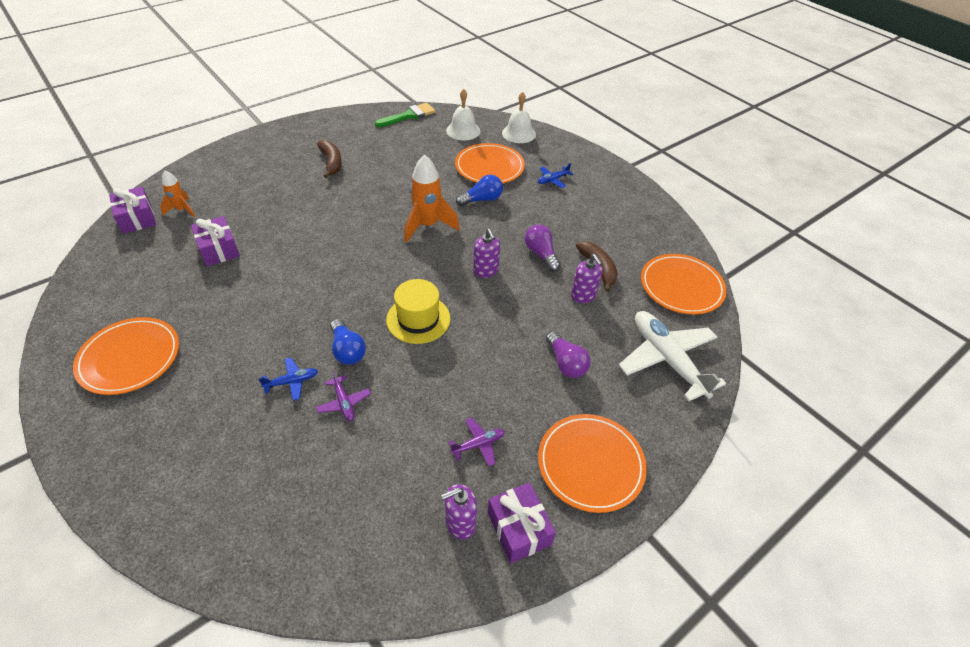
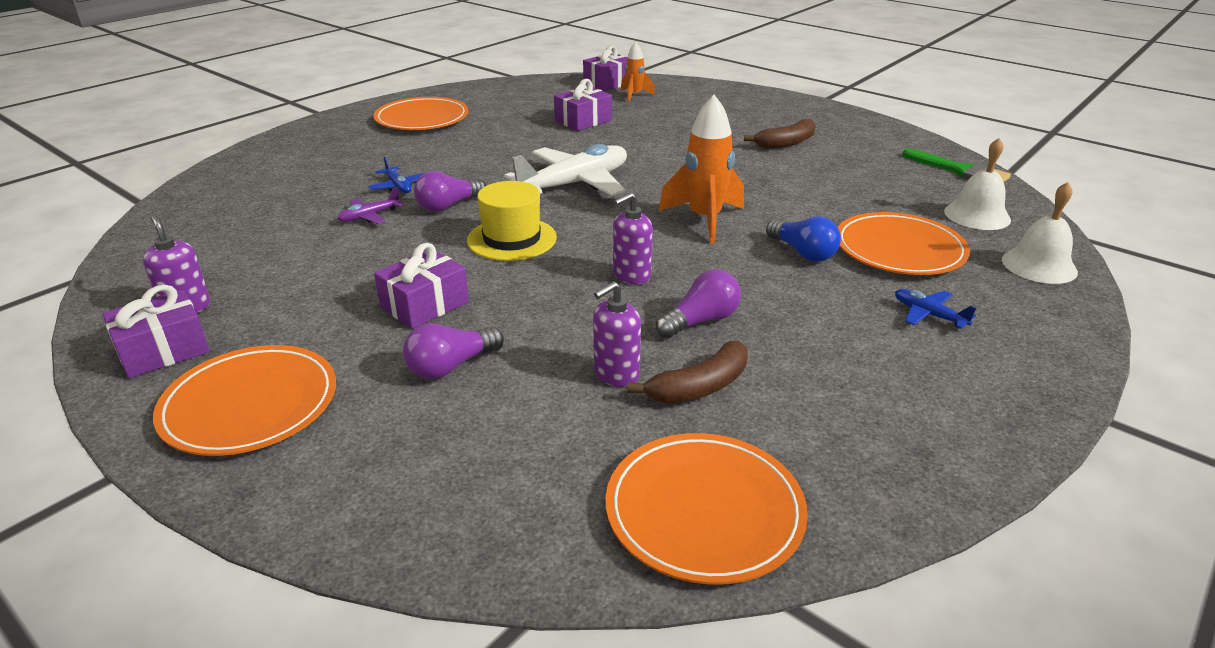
camera: 80 degrees right, 15 degrees down
blue light bulb [330,319,366,365] -> purple light bulb [414,171,486,212]
purple plane [449,418,505,466] -> none
white plane [619,311,726,401] -> white plane moved to [504,144,627,196]
none -> purple gift [374,243,469,329]

